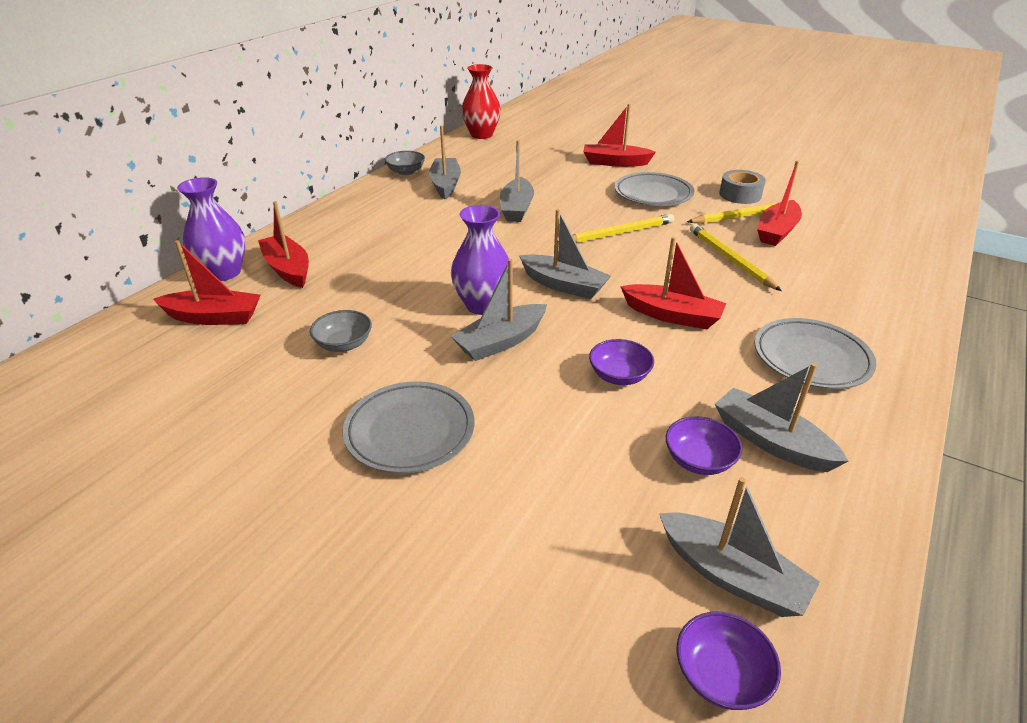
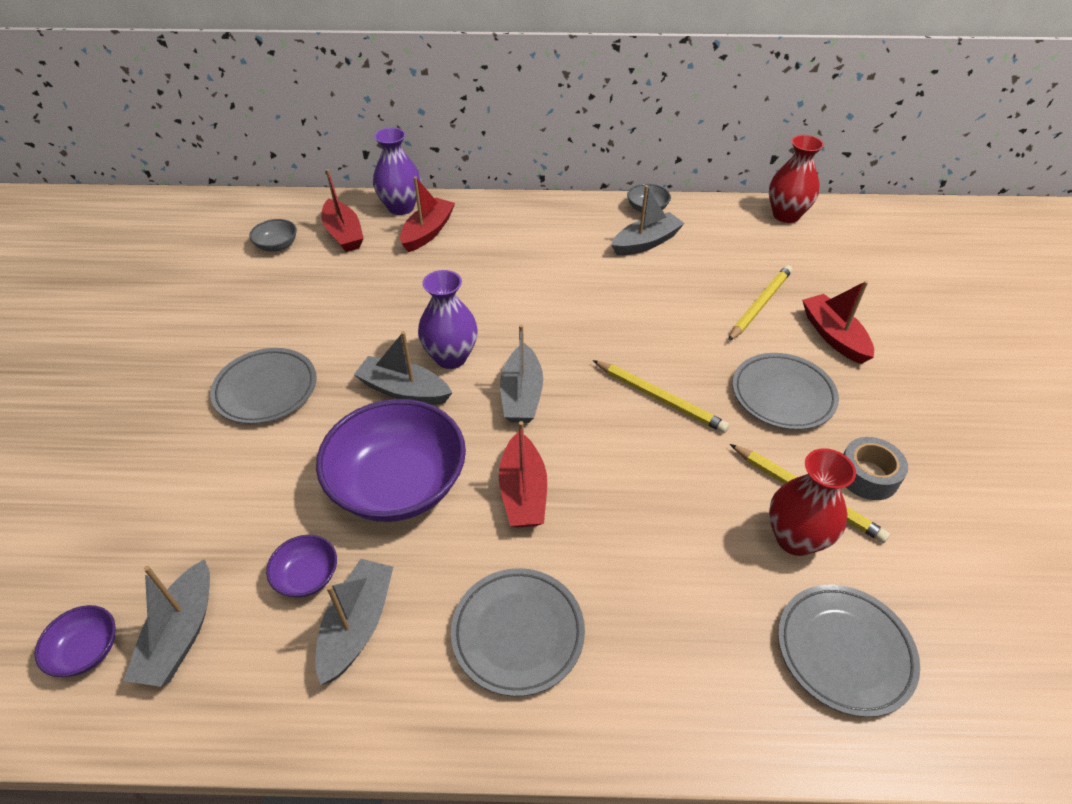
camera: 60 degrees right, 10 degrees up
grey bowl [310,310,372,352] -> grey bowl moved to [249,219,297,252]
grey boat [500,140,534,222] -> none
purple bowl [589,339,654,385] -> purple bowl [316,399,466,522], size x2.29
yellow pencil [690,224,782,291] -> yellow pencil moved to [728,265,792,341]
red boat [757,161,802,246] -> red vase [769,448,856,556]
none -> grey plate [778,584,920,717]

